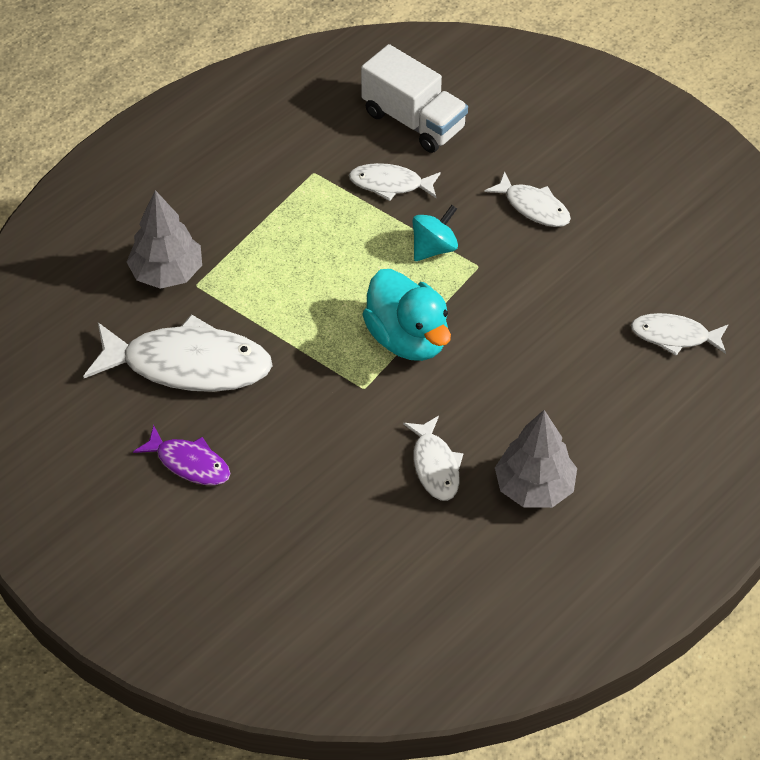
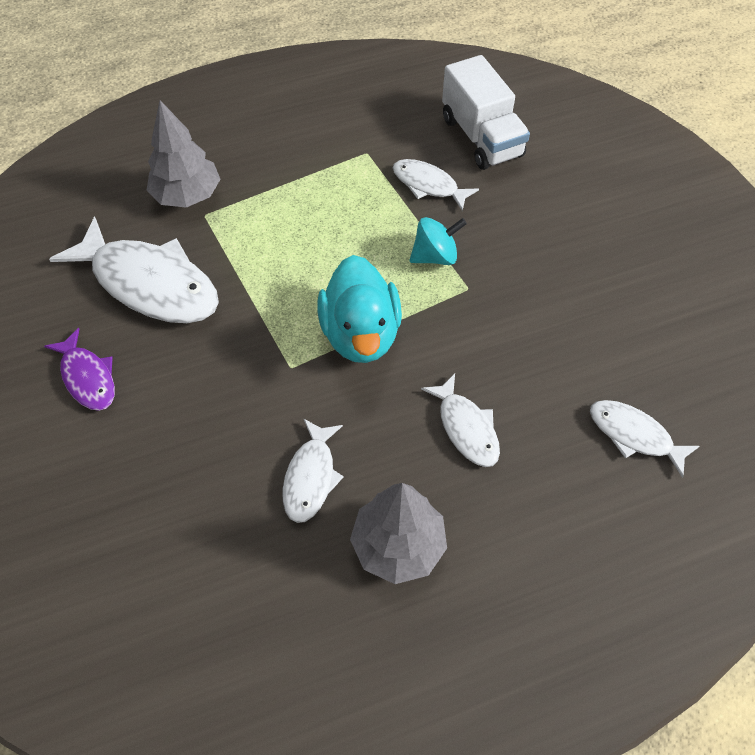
camera: 25 degrees right, 5 degrees up
white fish [484,171,571,227] -> white fish moved to [421,374,500,467]

